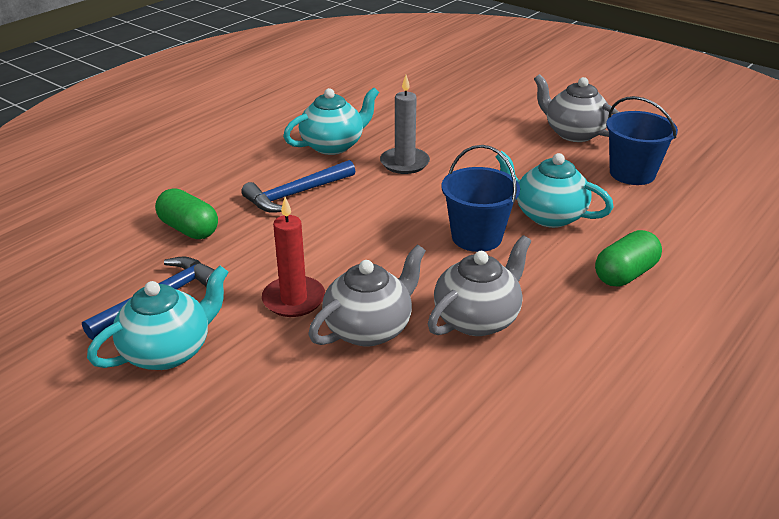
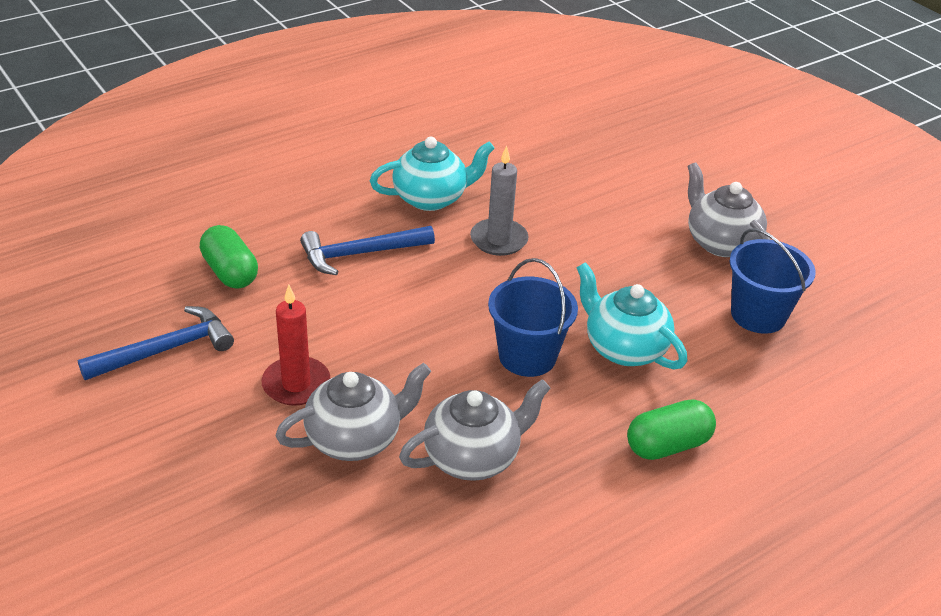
camera: 15 degrees right, 5 degrees up
turquoise teapot [87,266,229,370] -> none

